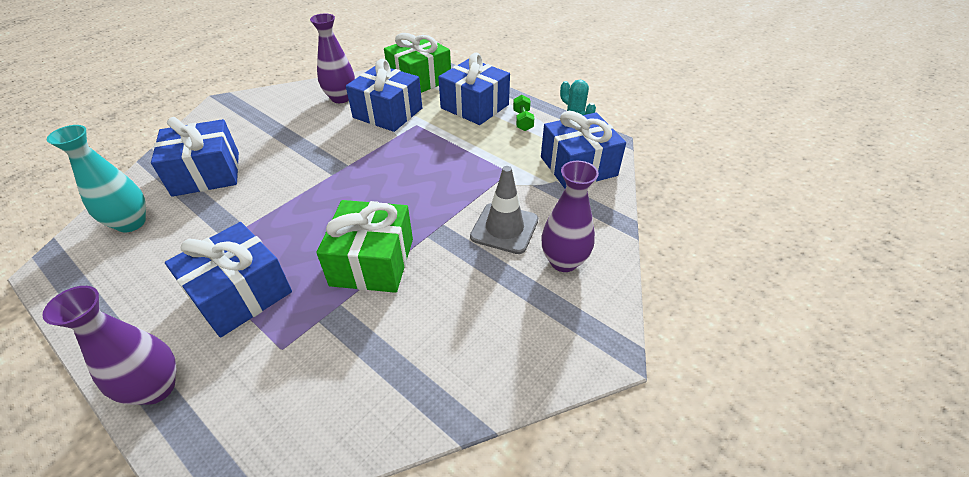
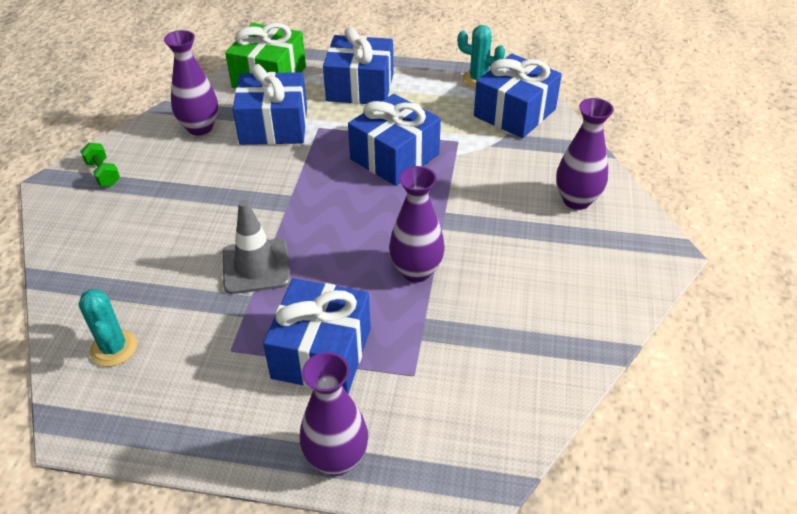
camera: 30 degrees left, 0 degrees up
turquoise vase [47,125,146,233] -> turquoise cactus [79,289,137,366]
blue gift [151,117,239,197] -> blue gift moved to [348,94,441,186]
green gift [316,200,413,293] -> purple vase [389,166,445,282]
grey traffic cone [470,166,538,254] -> grey traffic cone moved to [223,200,291,294]
green dumbbell [513,95,534,131] -> green dumbbell moved to [80,143,120,186]

